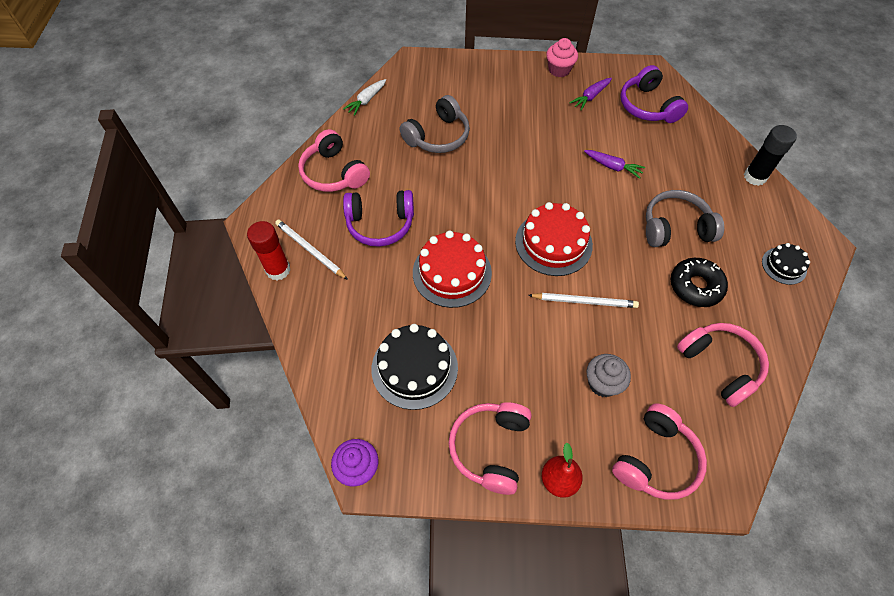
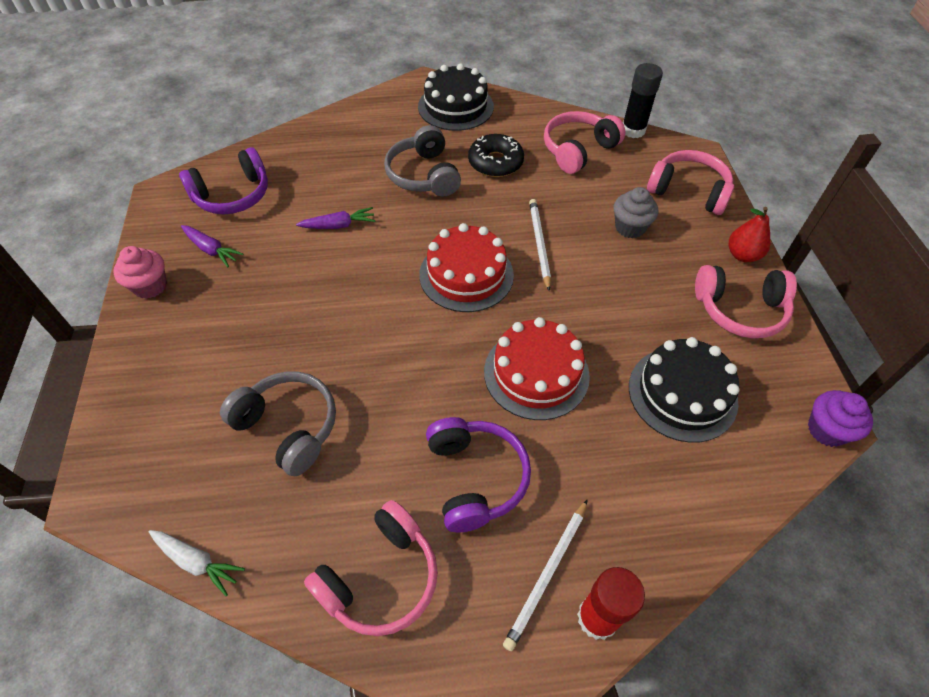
camera: 100 degrees left, 5 degrees down
purple carrot [584,150,645,179] -> purple carrot turned 60 degrees clockwise [296,207,375,229]
black glue stick [744,125,797,186] -> black glue stick moved to [623,63,663,138]
black cake [762,243,810,285] -> black cake [418,63,494,131], size x1.82

